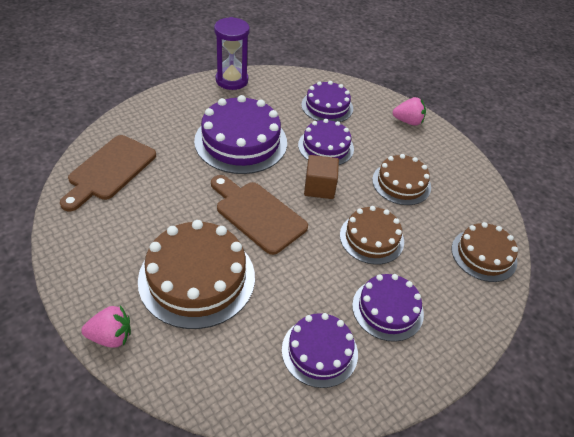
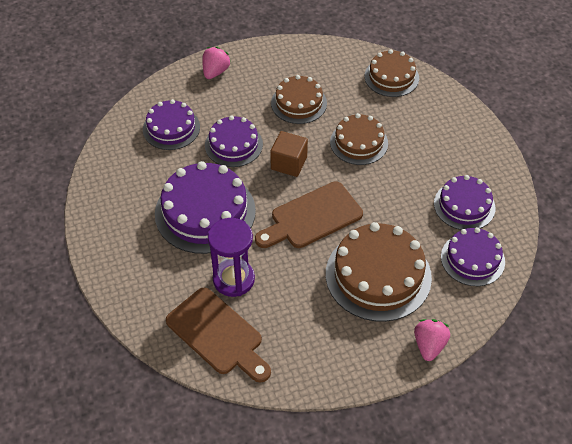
camera: 70 degrees left, 5 degrees up
purple hourglass [214,17,250,90] -> purple hourglass moved to [208,218,255,297]
purple cake [352,274,424,342] -> purple cake moved to [441,227,505,286]

